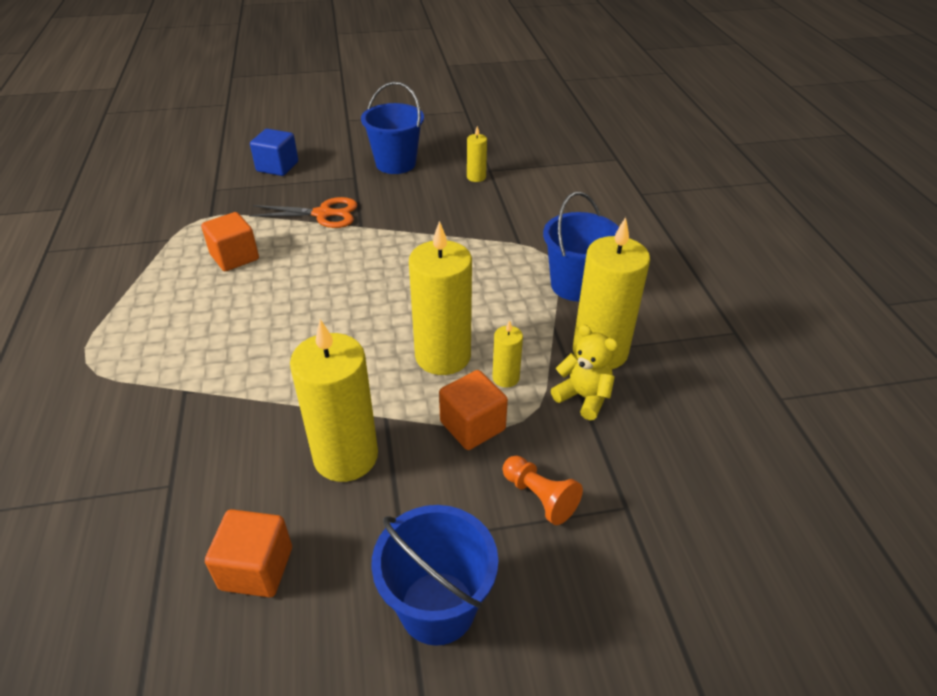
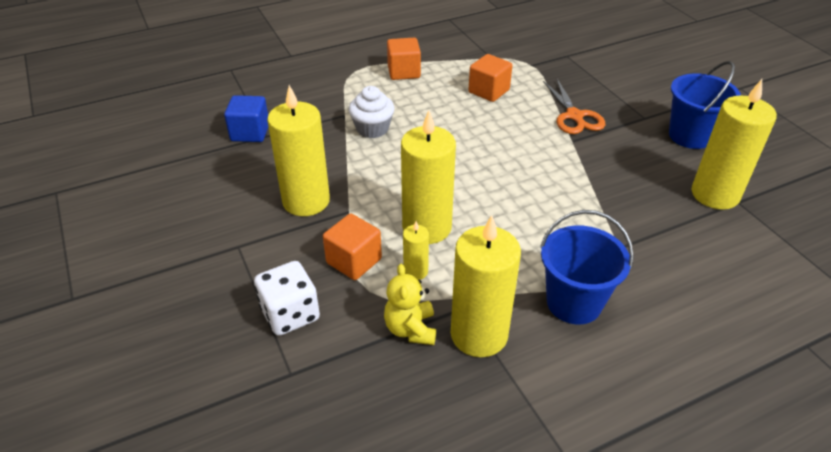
camera: 75 degrees right, 0 degrees up
orange cube [205,509,292,597] -> orange cube moved to [387,38,421,80]
blue cube [250,129,298,176] -> blue cube moved to [224,95,268,142]
blue bucket [371,505,498,646] -> none
yellow candle [467,126,487,182] -> yellow candle [692,79,777,210], size x2.13
orange pawn [503,456,583,525] -> white dice [254,261,320,336]
yellow teddy bear [551,325,618,420] -> yellow teddy bear turned 150 degrees clockwise [384,264,436,345]
none -> white cupcake [349,86,394,138]

